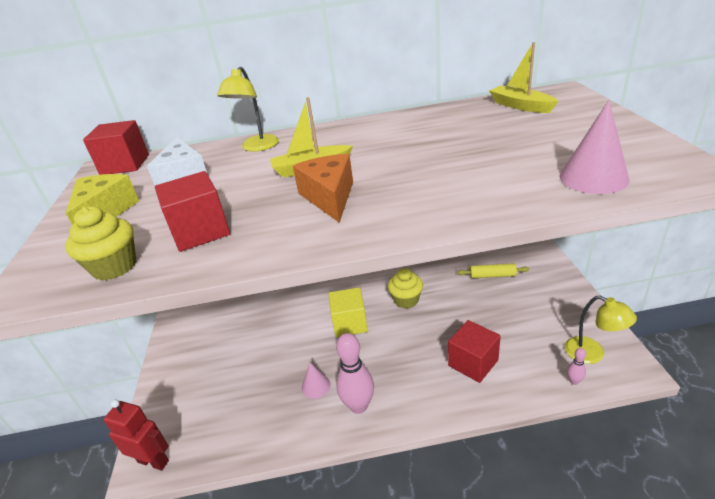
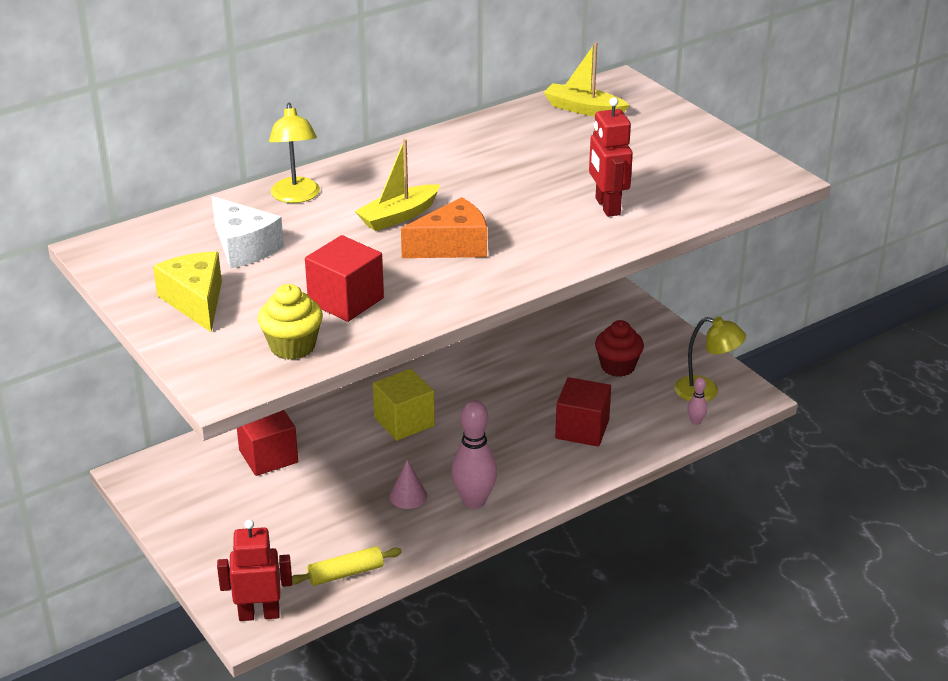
camera: 30 degrees left, 0 degrees up
red cube [83,120,149,175] -> red cube moved to [237,410,298,476]
orange cheese [293,154,353,223] -> orange cheese turned 105 degrees clockwise [401,197,487,258]
yellow cupcake [388,268,423,309] -> none
yellow rolling pin [457,263,529,278] -> yellow rolling pin moved to [292,546,402,586]
pink cone [560,100,629,194] -> none
none -> red robot [589,97,633,217]
none -> red cupcake [595,320,644,377]

